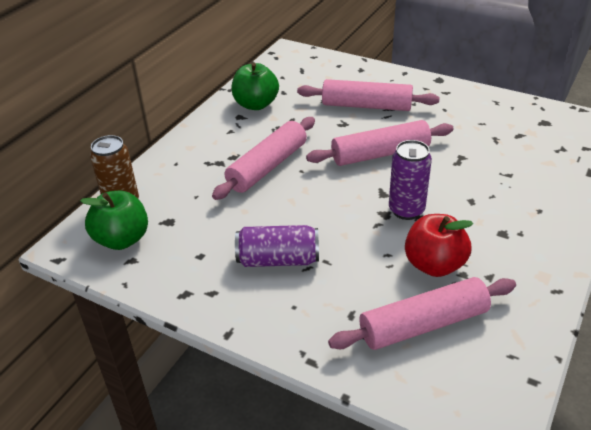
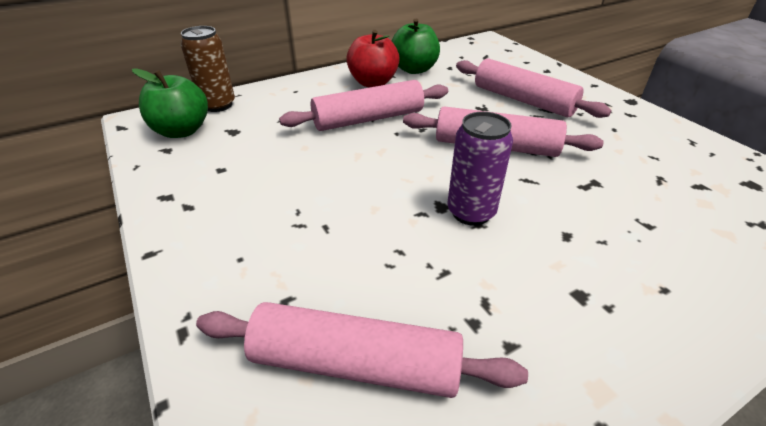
camera: 30 degrees right, 0 degrees up
purple can [235,225,319,267] -> none
red apple [405,214,473,277] -> red apple moved to [346,30,400,88]

